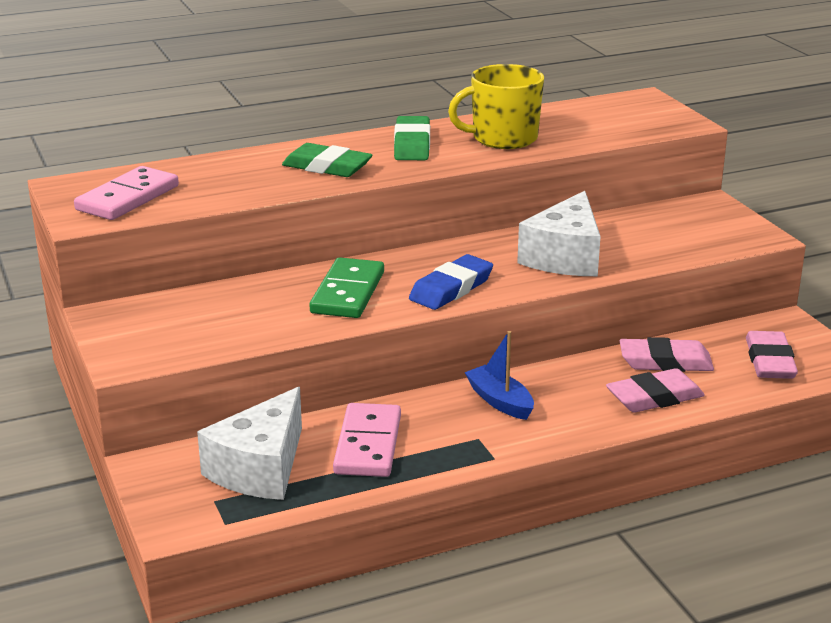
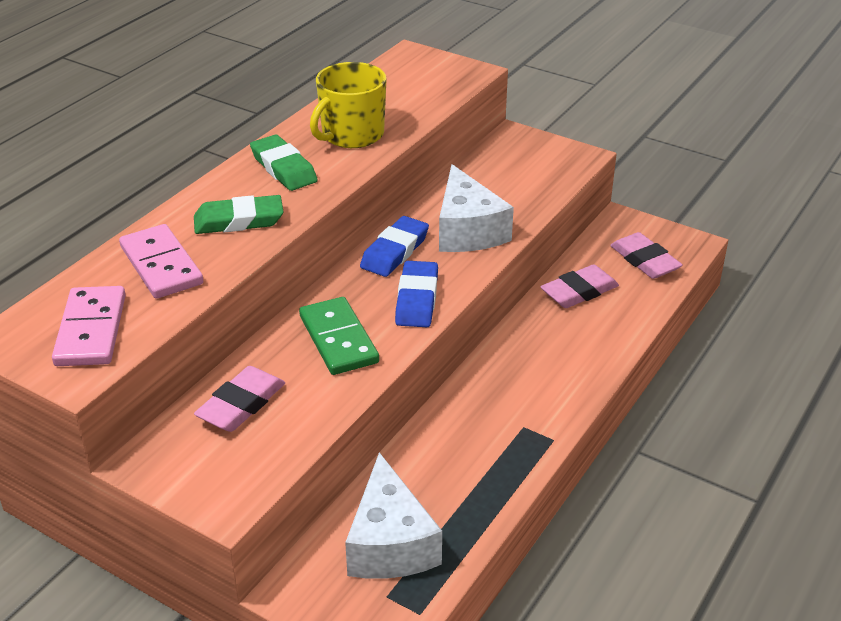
camera: 35 degrees left, 10 degrees up
pink domino [333,403,401,477] -> pink domino moved to [119,224,203,299]
blue boat [464,331,534,420] -> none
pink eraser [606,368,705,413] -> pink eraser moved to [194,366,285,432]
none -> blue eraser [360,216,429,277]

